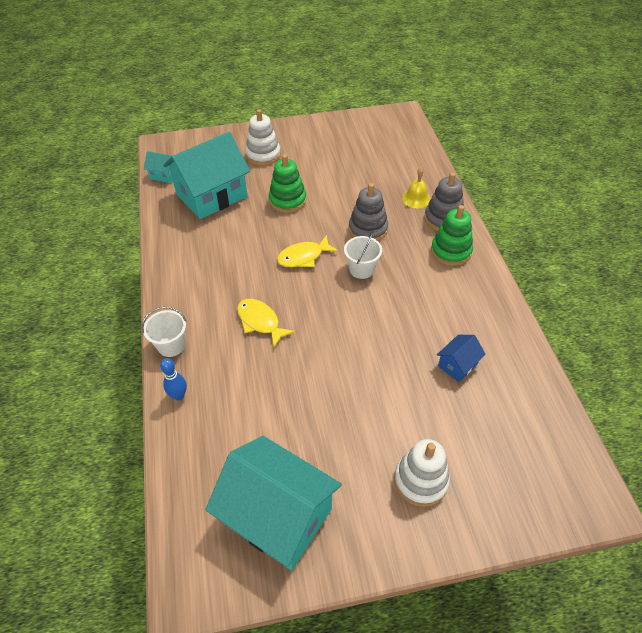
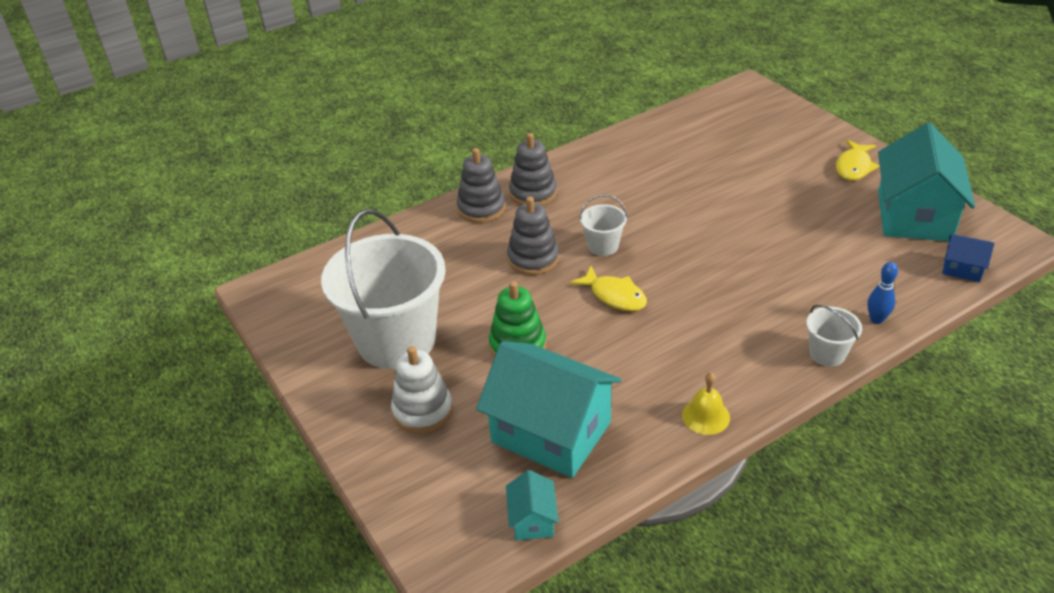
camera: 110 degrees left, 10 degrees down
yellow fish [237,299,295,347] -> yellow fish moved to [836,140,880,181]
white stacking toy [394,439,450,507] -> none
yellow bell [402,168,431,208] -> yellow bell moved to [682,372,730,435]
green stacking toy [431,205,473,266] -> grey stacking toy [509,133,557,206]
blue house [437,335,485,382] -> blue house moved to [942,234,994,282]
none -> white bucket [321,209,446,369]

